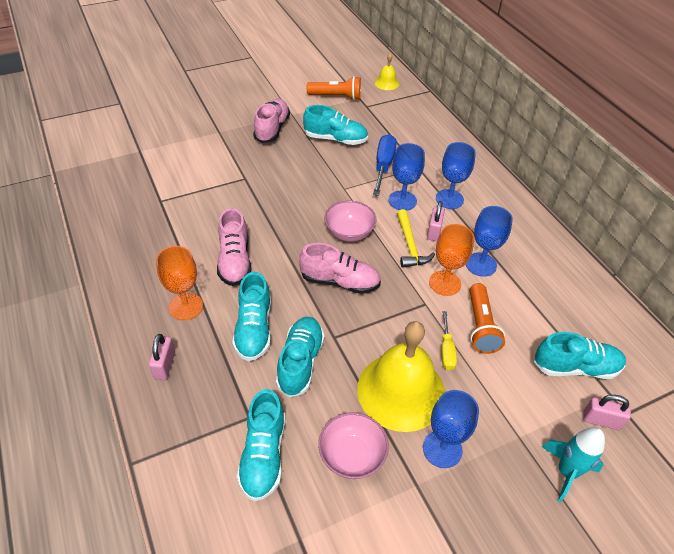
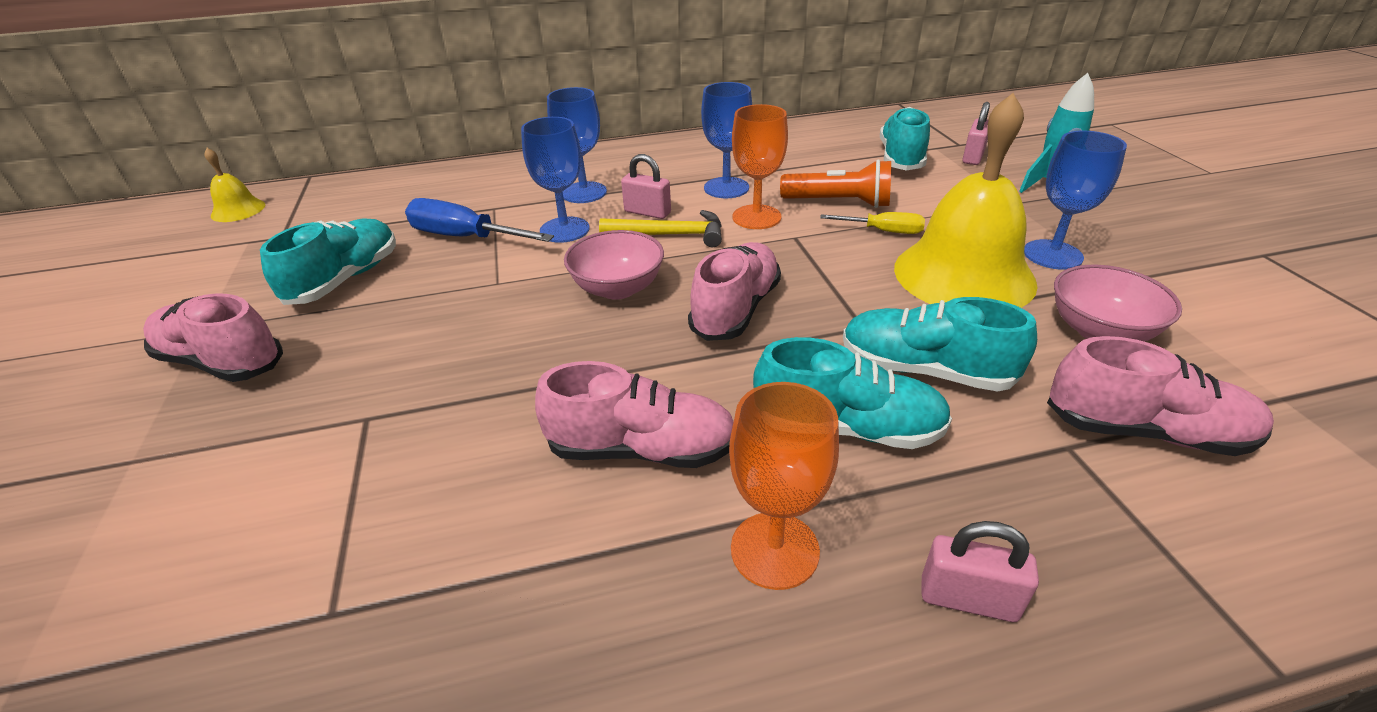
camera: 75 degrees left, 10 degrees down
turquoise shoe [237,389,285,501] -> pink shoe [1047,336,1274,456]
orange flashlight [307,76,361,100] -> none

